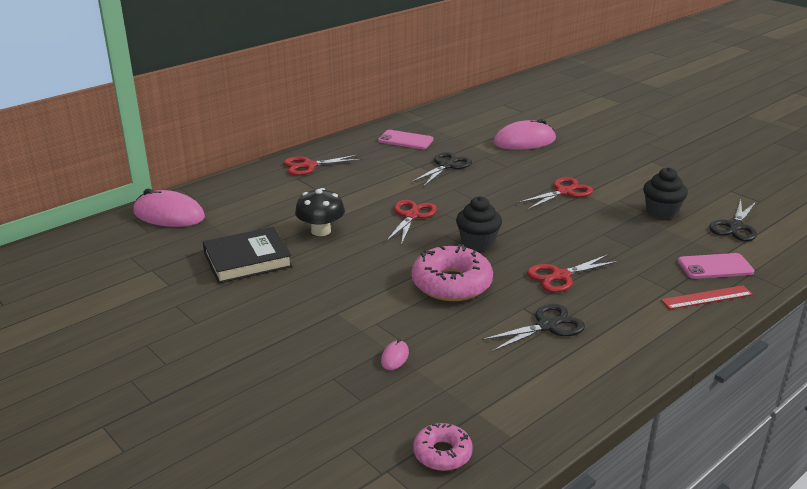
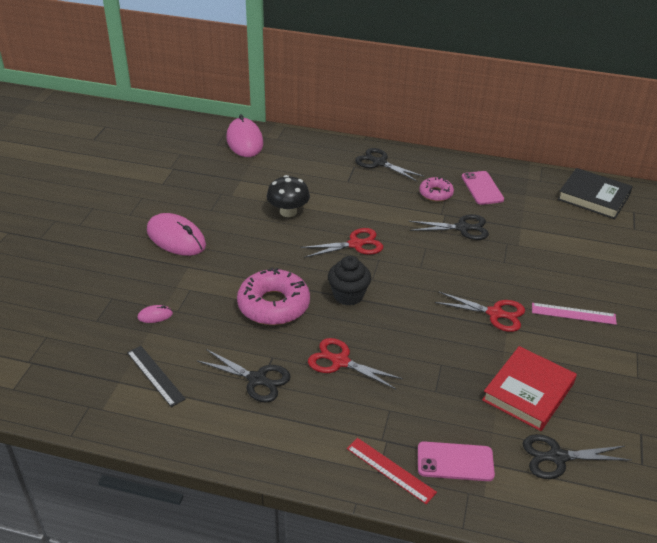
camera: 55 degrees right, 10 degrees up
black book [203,227,292,283] -> black book moved to [557,168,633,219]
red scissors [284,154,362,176] -> black scissors [355,148,424,182]
pink donut [413,423,473,471] -> pink donut moved to [419,177,454,202]
pink mouse [494,119,556,150] -> pink mouse moved to [147,213,206,256]
black cupcake [643,167,688,219] -> red book [482,346,577,431]
pink phone [678,253,755,279] -> pink phone turned 45 degrees counterclockwise [418,441,495,481]
none -> black ruler [127,346,186,407]
none -> pink ruler [532,303,617,325]

